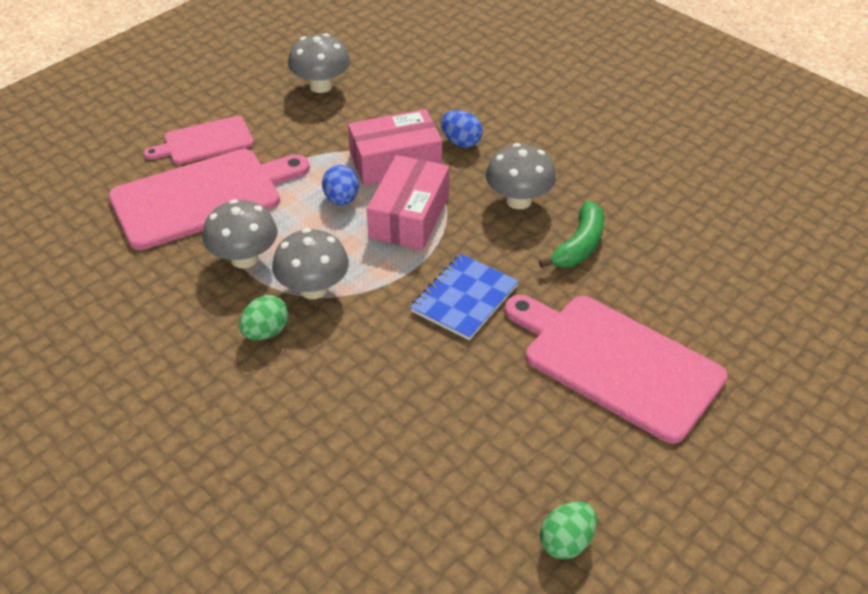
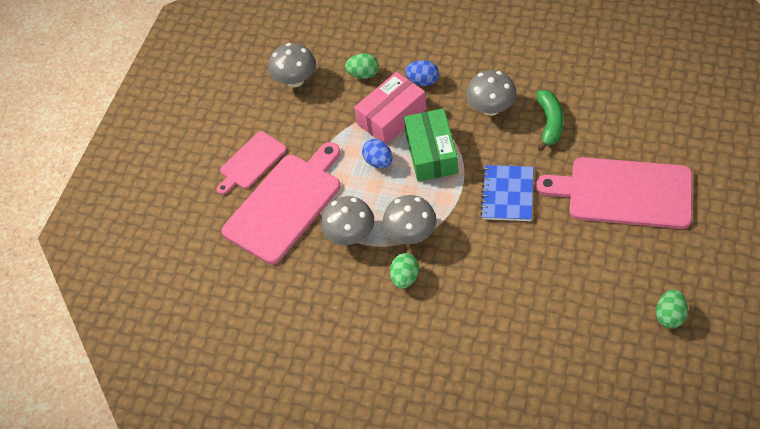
camera: 20 degrees left, 10 degrees up
pink box [367,155,449,250] -> green box [404,109,458,182]
none -> green egg [345,53,379,79]

